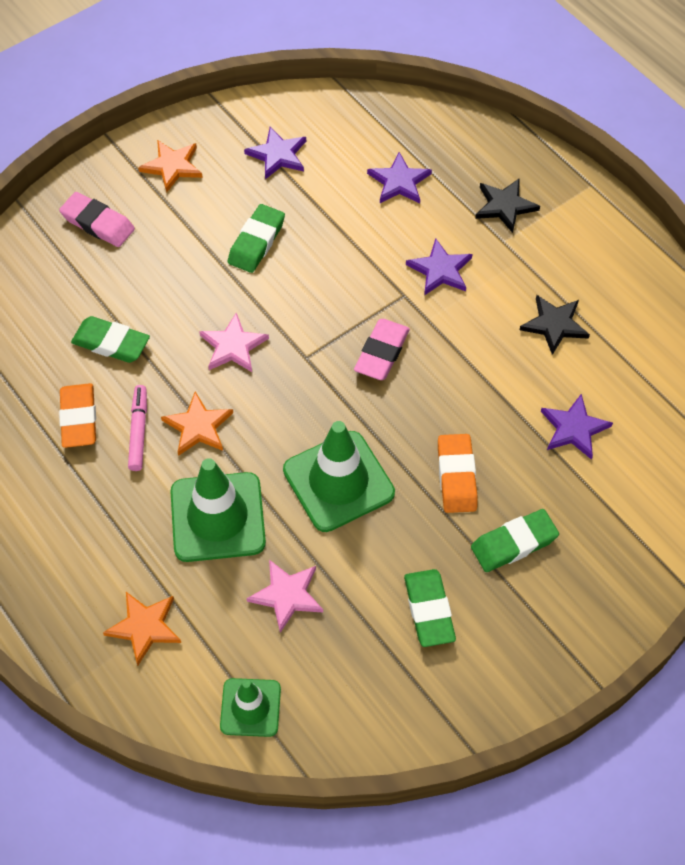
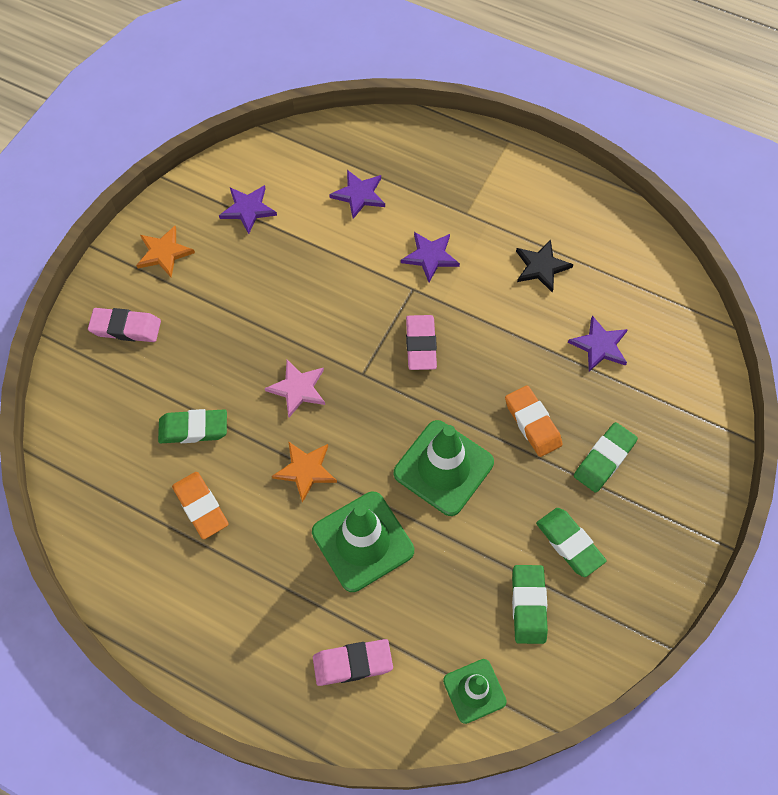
camera: 25 degrees left, 5 degrees up
orange star [103,592,181,666] -> pink eraser [313,639,393,686]
pink marker [128,385,147,471] -> none
green eraser [228,204,285,273] -> green eraser moved to [512,565,548,644]
pink star [246,560,323,633] -> none
black star [475,178,540,233] -> none

